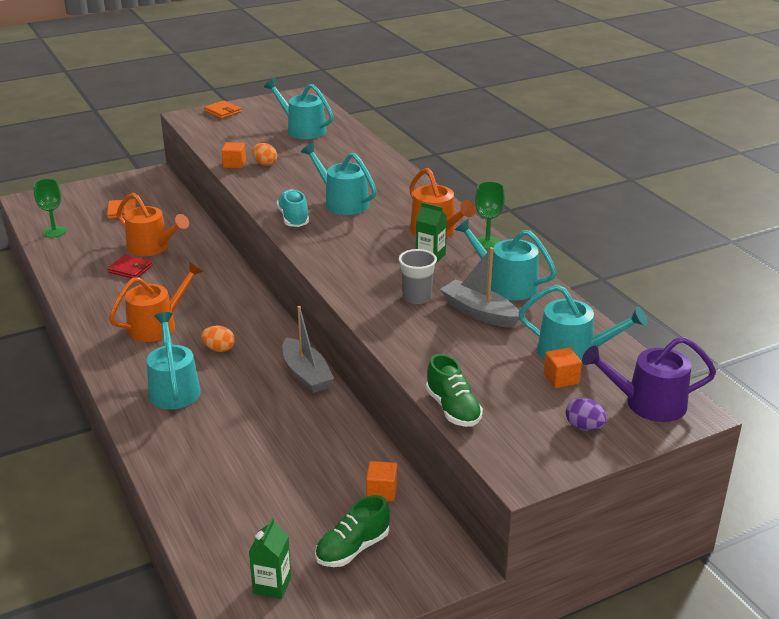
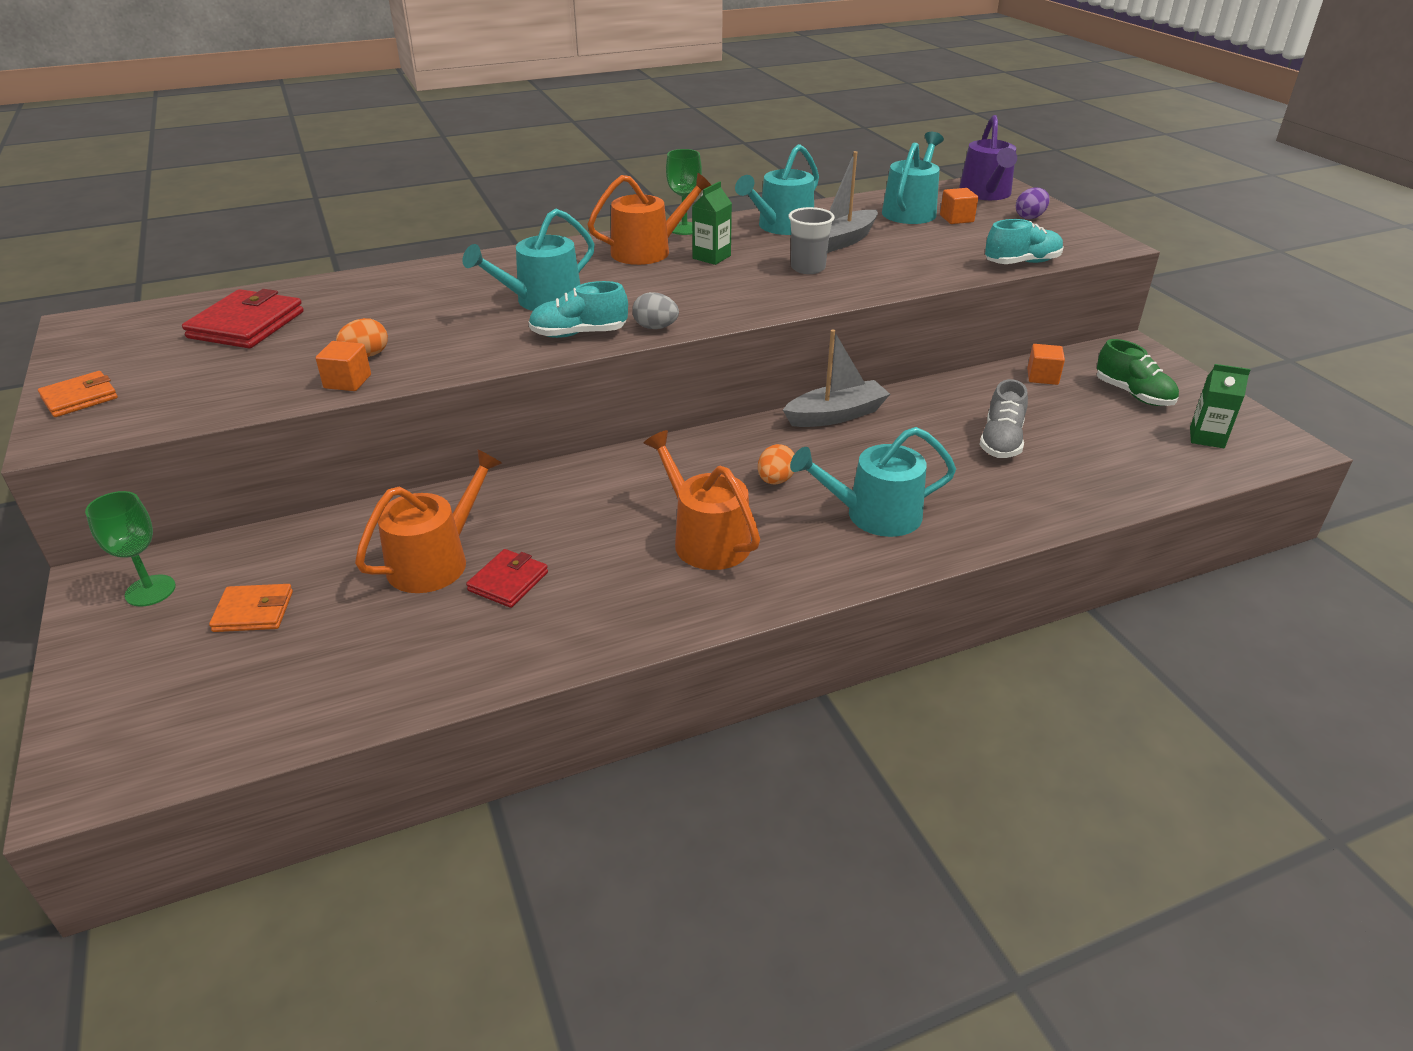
camera: 85 degrees left, 5 degrees up
green goblet [33,179,67,238] -> green goblet moved to [85,491,176,607]
turquoise watering can [264,78,333,139] -> red wallet [182,289,304,348]
green shoe [426,354,483,427] -> turquoise shoe [985,219,1064,264]
none -> grey egg [632,292,679,329]
none -> grey shoe [979,379,1028,458]

